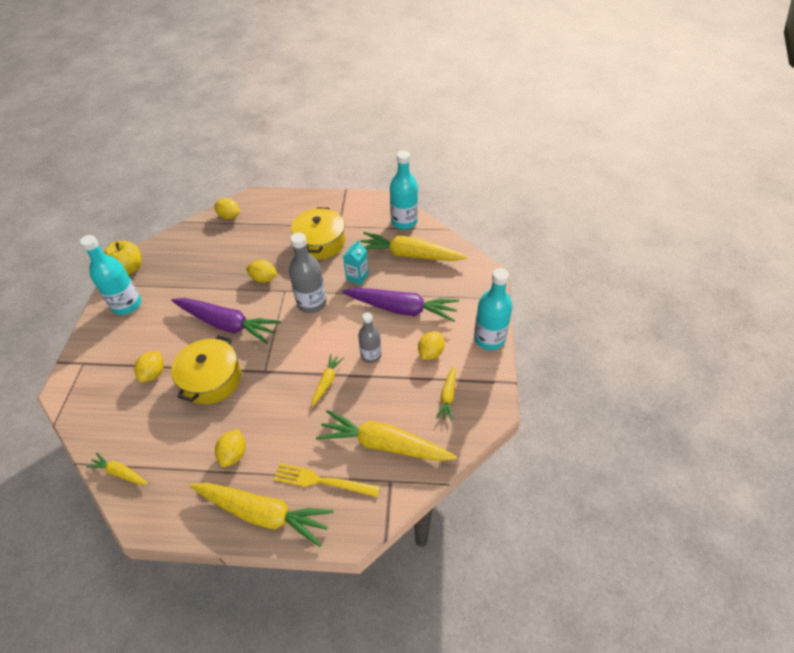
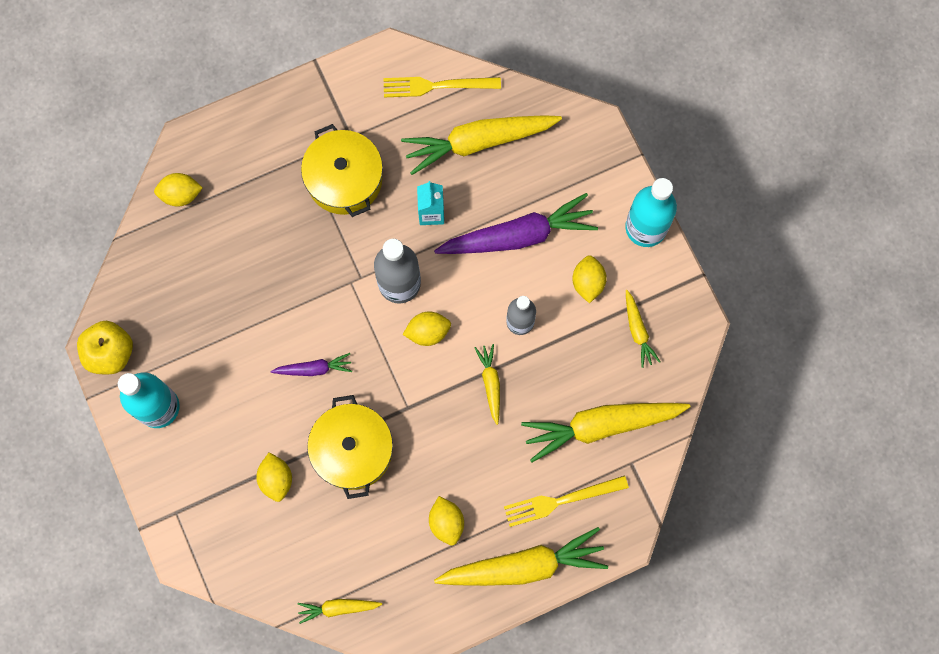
camera: 30 degrees left, 25 degrees up
purple carrot [171,298,281,344] -> purple carrot [271,353,352,376], size x0.49
yellow lemon [246,260,277,283] -> yellow lemon moved to [403,312,451,346]
turquoise bottle [390,151,418,230] -> yellow fork [383,77,501,97]

